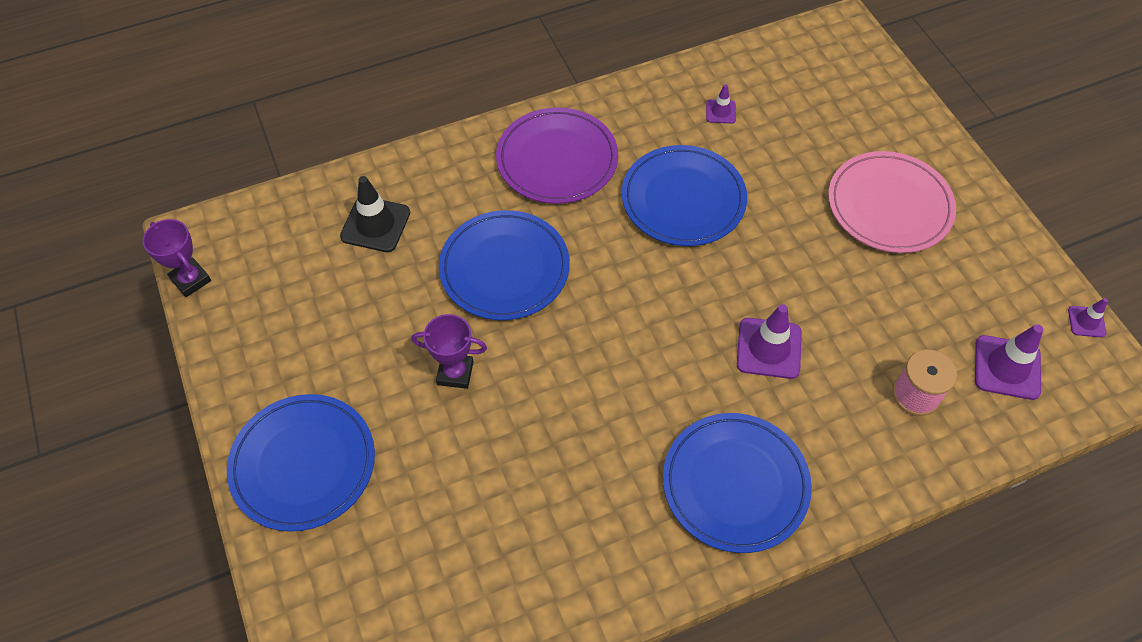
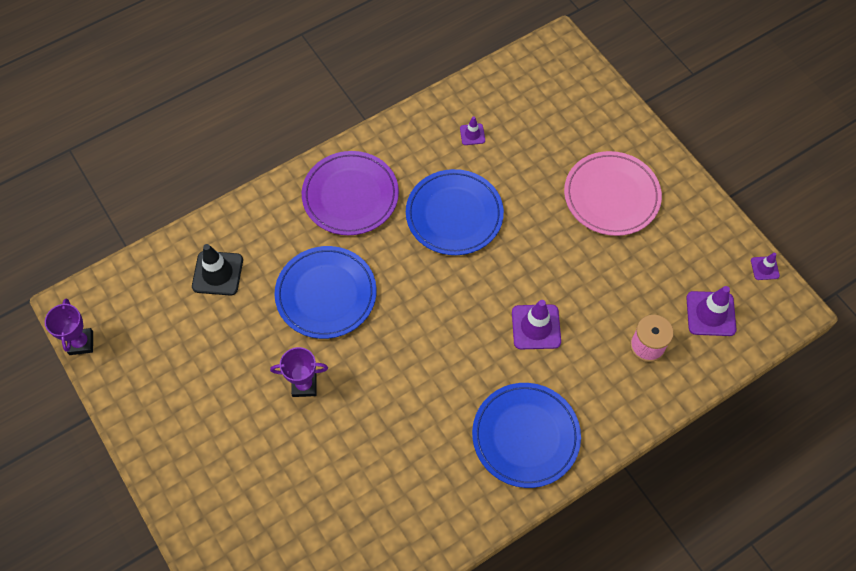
camera: 10 degrees left, 5 degrees up
purple trophy [143,219,211,297] -> purple trophy turned 45 degrees clockwise [45,298,93,355]
blue plate [227,394,375,532] -> none

